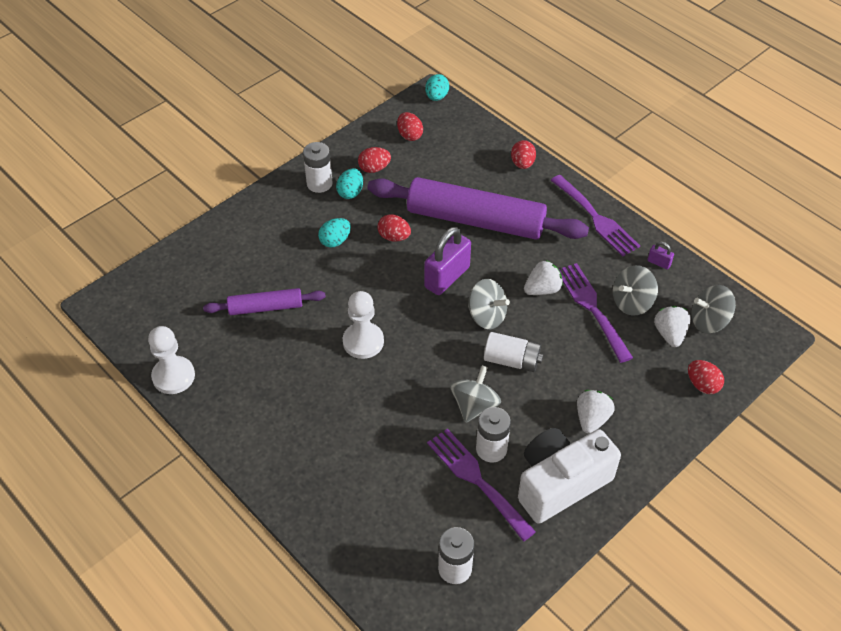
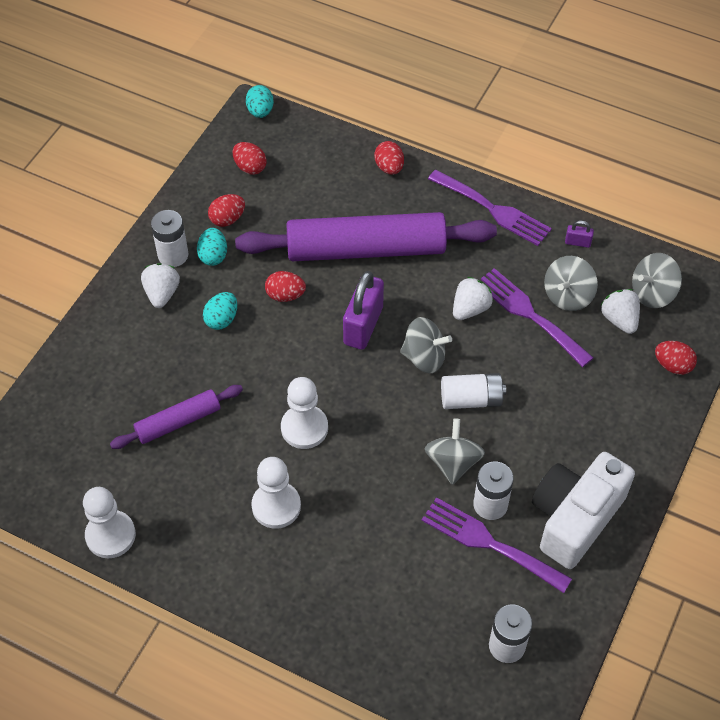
camera: 20 degrees left, 5 degrees up
white strawberry [577,390,615,434] -> white strawberry moved to [141,263,180,308]
none -> white pawn [251,457,301,529]

